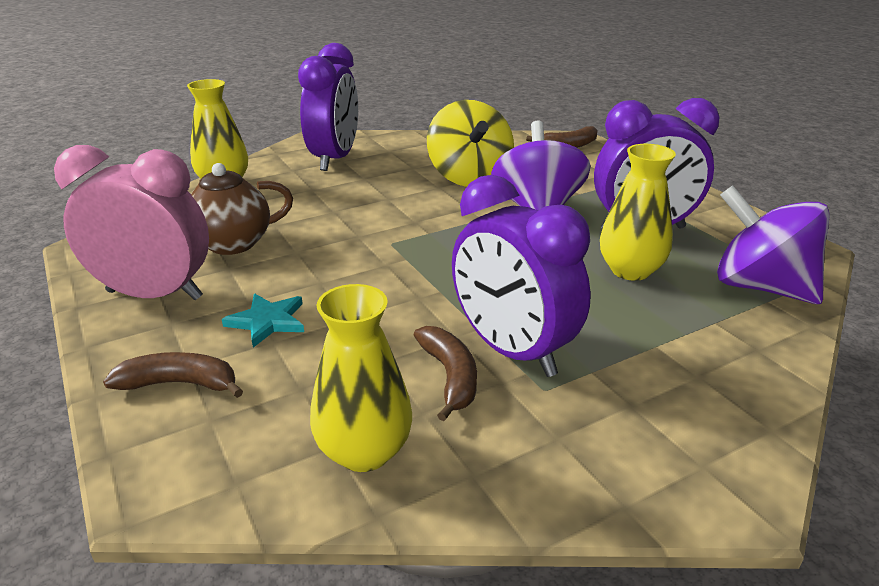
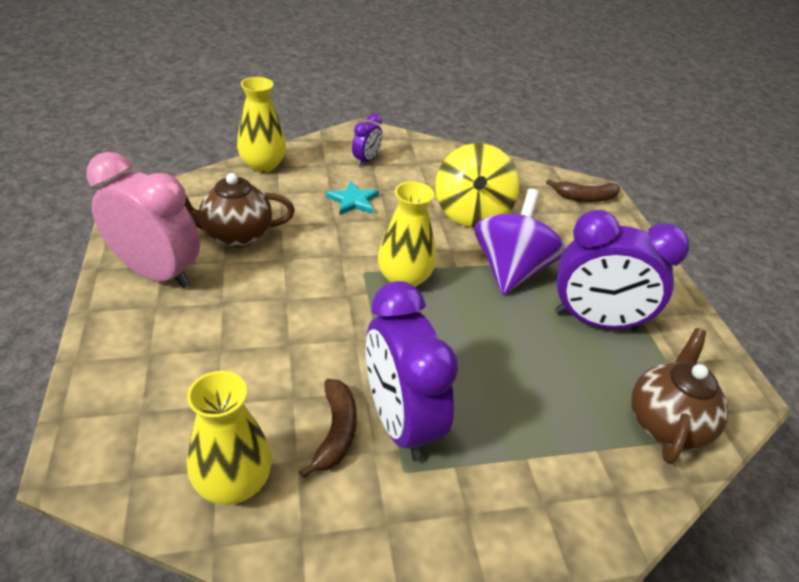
camera: 15 degrees right, 10 degrees up
brown banana [103,352,243,398] -> none
turquoise star [222,294,304,348] -> turquoise star moved to [326,181,379,215]
purple clock [298,43,358,171] -> purple clock [352,114,382,166], size x0.48
yellow vase [600,144,676,281] -> yellow vase moved to [378,182,436,287]
purple spinning top [717,185,830,304] -> brown teapot [631,328,729,464]

